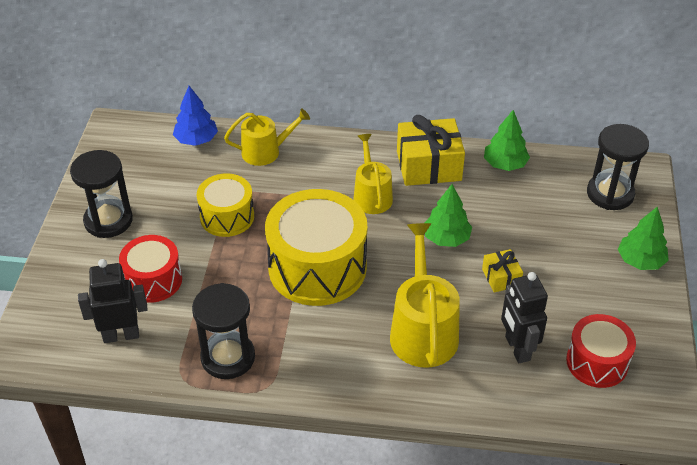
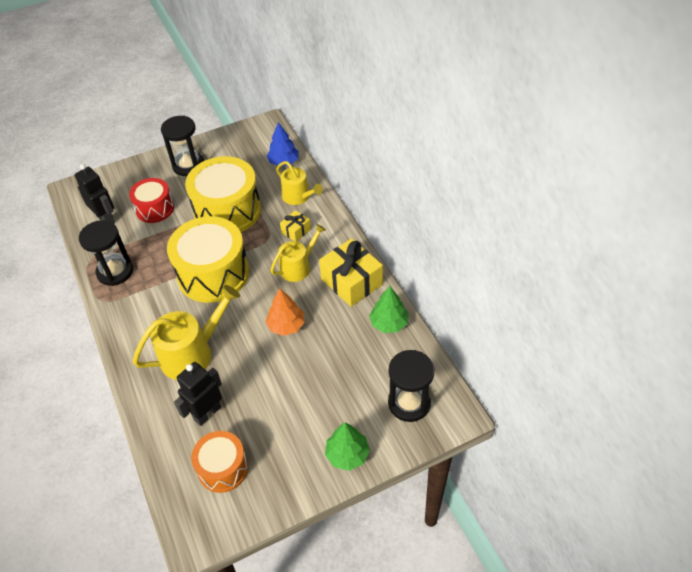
camera: 60 degrees right, 5 degrees up
yellow drum [197,173,254,237] -> yellow drum [185,156,261,232], size x1.73
green tree [425,184,472,247] -> orange tree [266,289,305,336]
yellow gift [482,249,523,293] -> yellow gift moved to [280,210,311,241]
red drum [566,314,636,388] -> orange drum [191,431,248,493]

